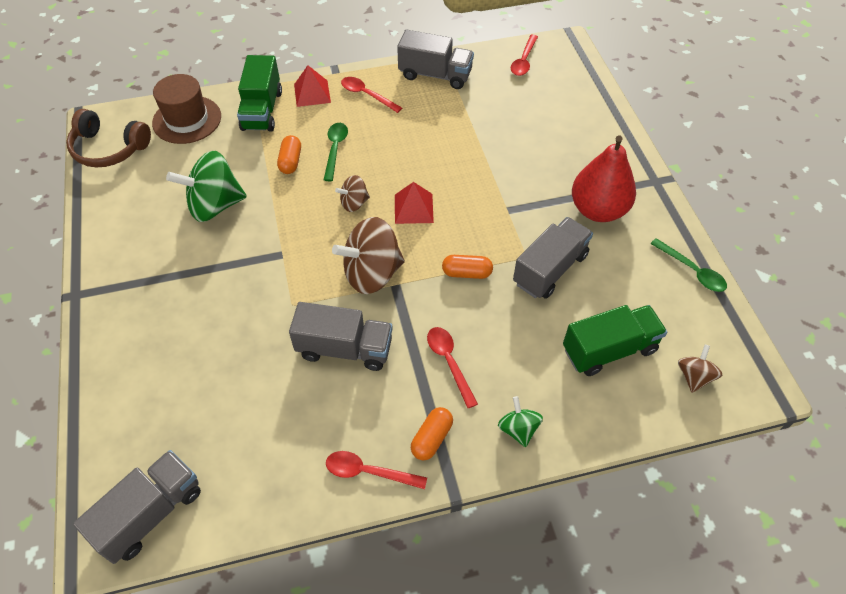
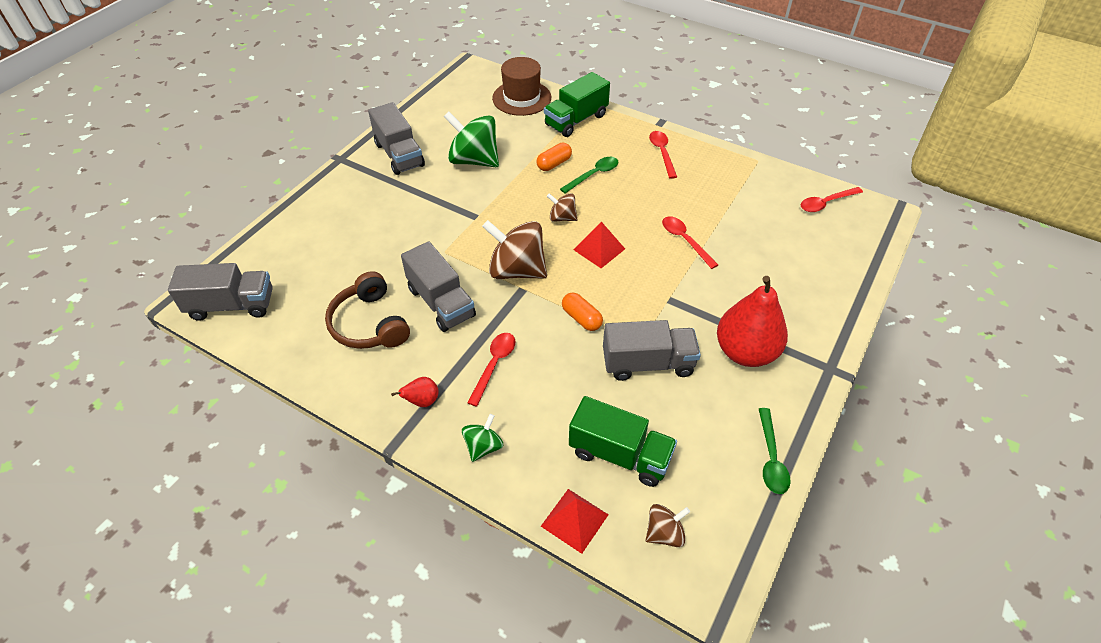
camera: 45 degrees right, 5 degrees down
brown headphones [66,109,151,168] -> brown headphones moved to [325,271,410,349]
red pyramid [294,65,331,107] -> red pyramid moved to [541,489,609,554]
red spoon [326,451,427,489] -> red spoon moved to [662,216,718,269]
grey truck [397,29,474,89] -> grey truck moved to [368,102,425,175]
orange capsule [411,407,453,460] -> red pear [391,377,439,407]

